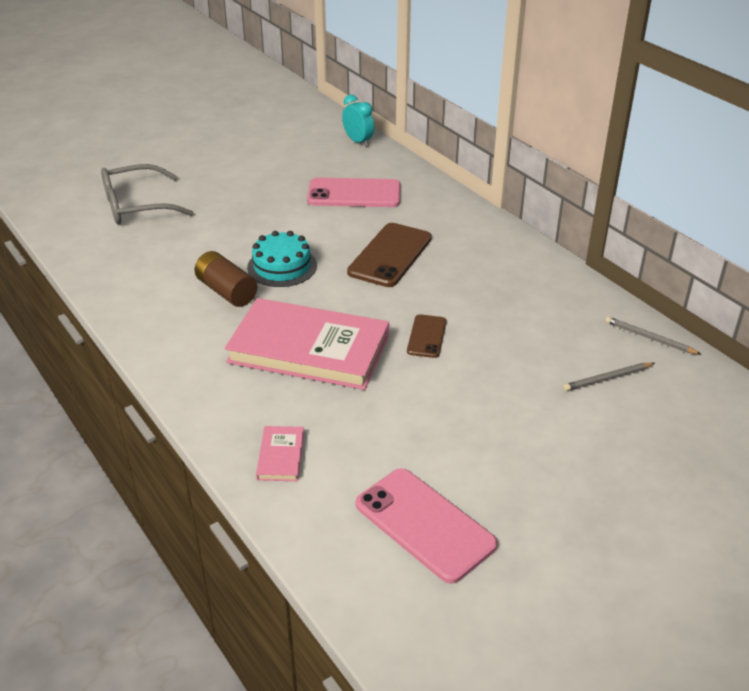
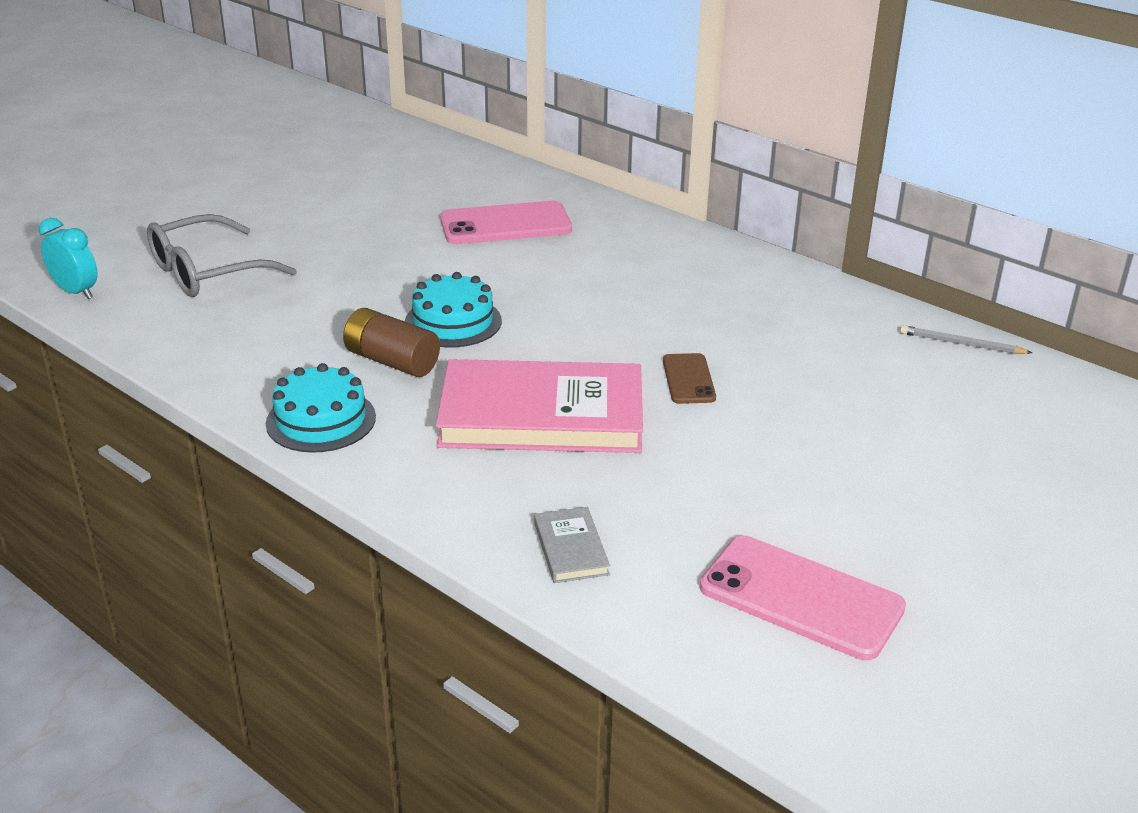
camera: 15 degrees left, 5 degrees down
pink book [256,426,304,481] -> grey book [534,507,610,583]
turquoise clock [342,94,375,147] -> turquoise clock moved to [39,218,97,299]
brown phone [347,223,432,287] -> none
grey pencil [563,363,655,391] -> none
none -> turquoise cake [266,363,376,453]

